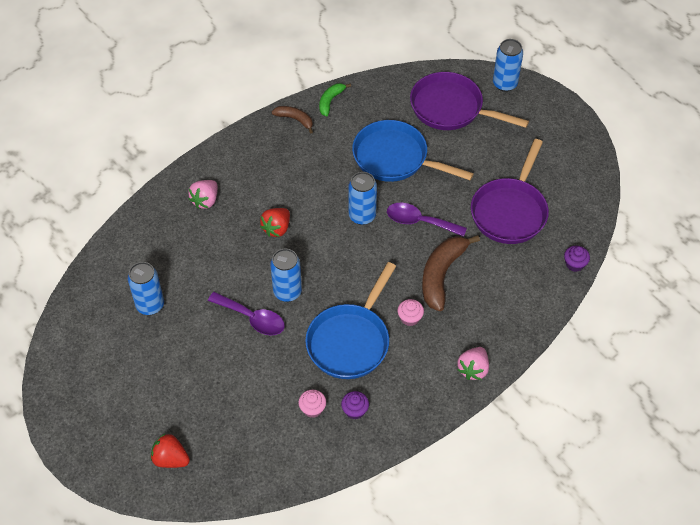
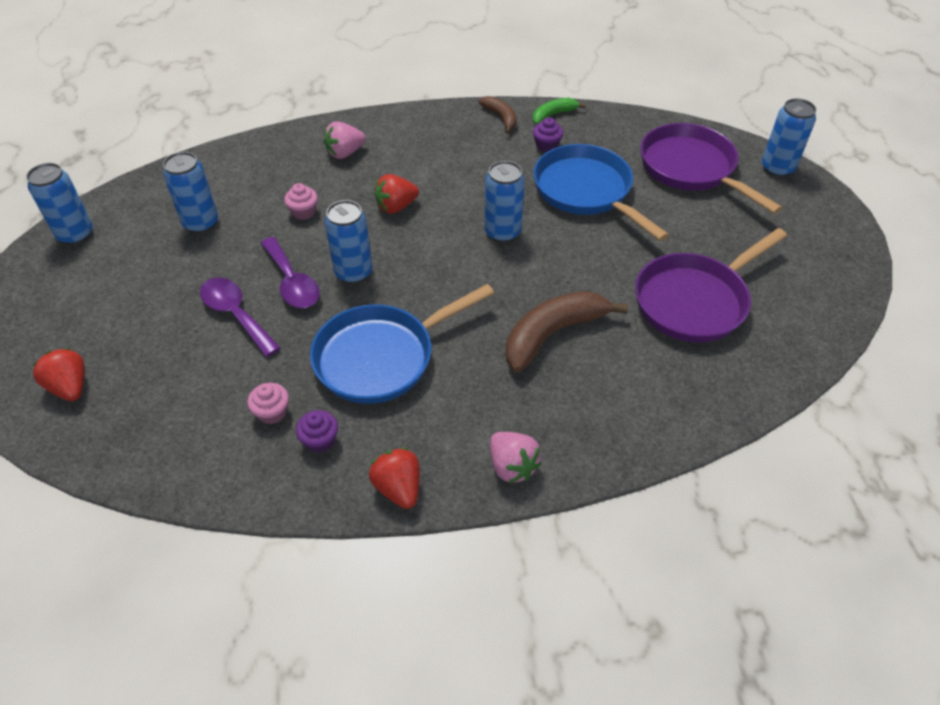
camera: 30 degrees right, 5 degrees down
purple spoon [387,203,467,237] -> purple spoon moved to [200,277,281,357]
pink cupcake [398,299,424,326] -> pink cupcake moved to [284,183,318,220]
pink strawberry [457,347,489,380] -> pink strawberry turned 90 degrees counterclockwise [490,432,542,483]
purple cupcake [564,246,590,272] -> purple cupcake moved to [533,117,563,152]
none -> blue can [26,163,93,245]
none -> red strawberry [369,448,420,509]

